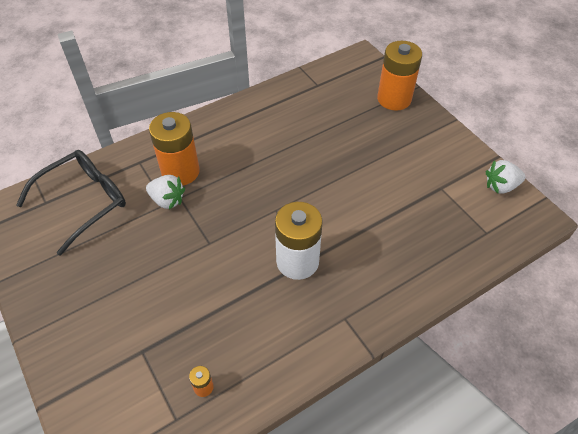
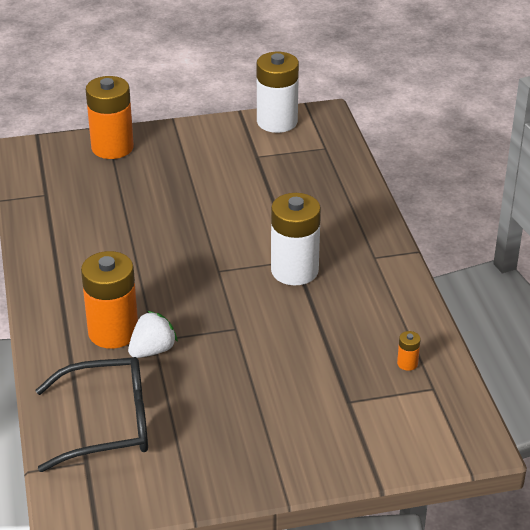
camera: 70 degrees left, 15 degrees down
black glasses [16,150,126,256] -> black glasses turned 105 degrees clockwise [35,357,148,472]
white strawberry [486,160,525,194] -> white battery [257,52,299,133]

